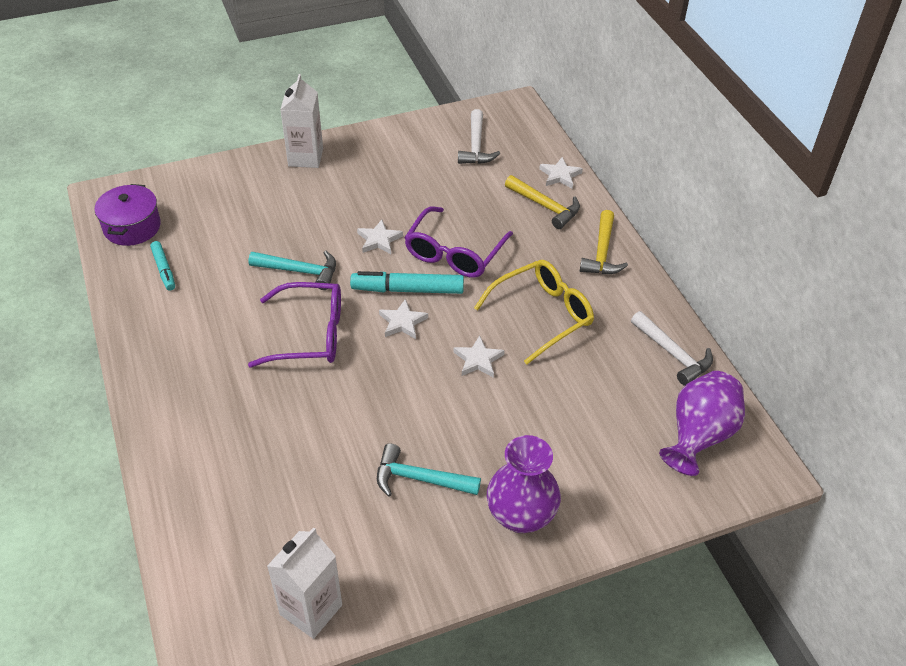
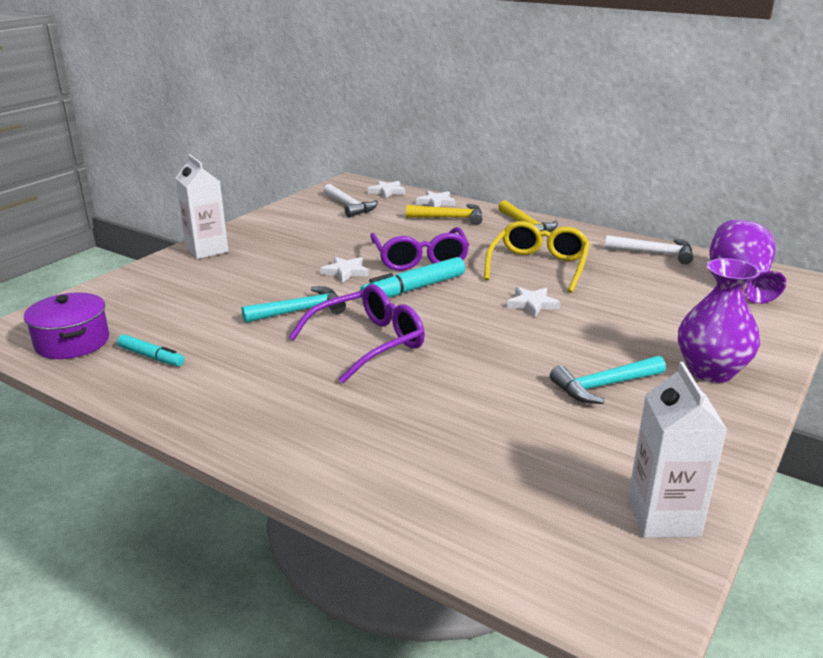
camera: 35 degrees left, 20 degrees down
white star [379,299,428,339] -> white star moved to [367,180,405,198]

